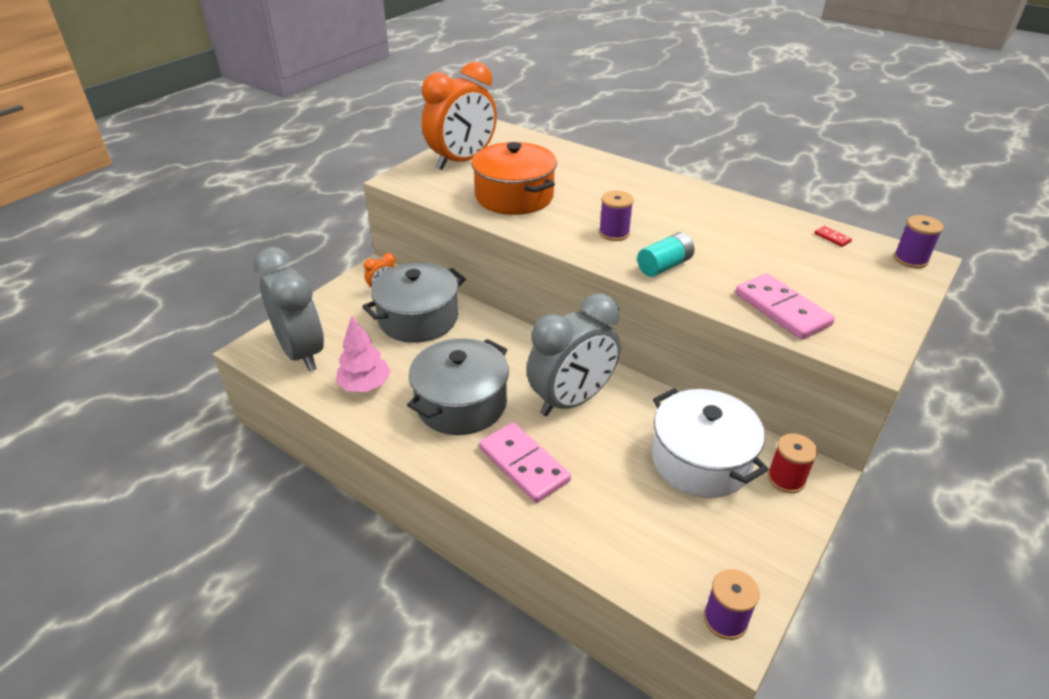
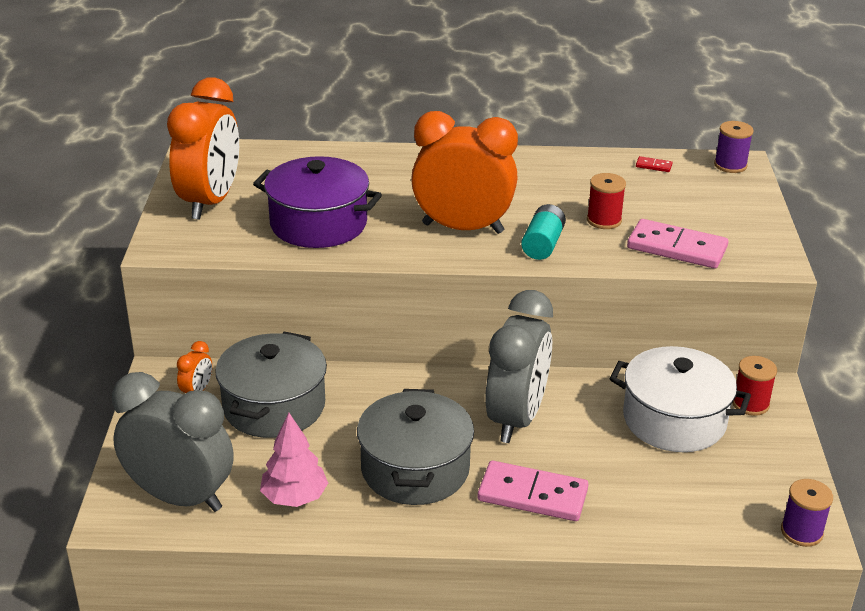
camera: 35 degrees left, 5 degrees down
orange pot [471,142,557,215] -> purple pot [253,156,382,248]
purple spool [599,191,634,241] -> orange clock [411,111,518,234]
none -> red spool [587,173,626,229]

